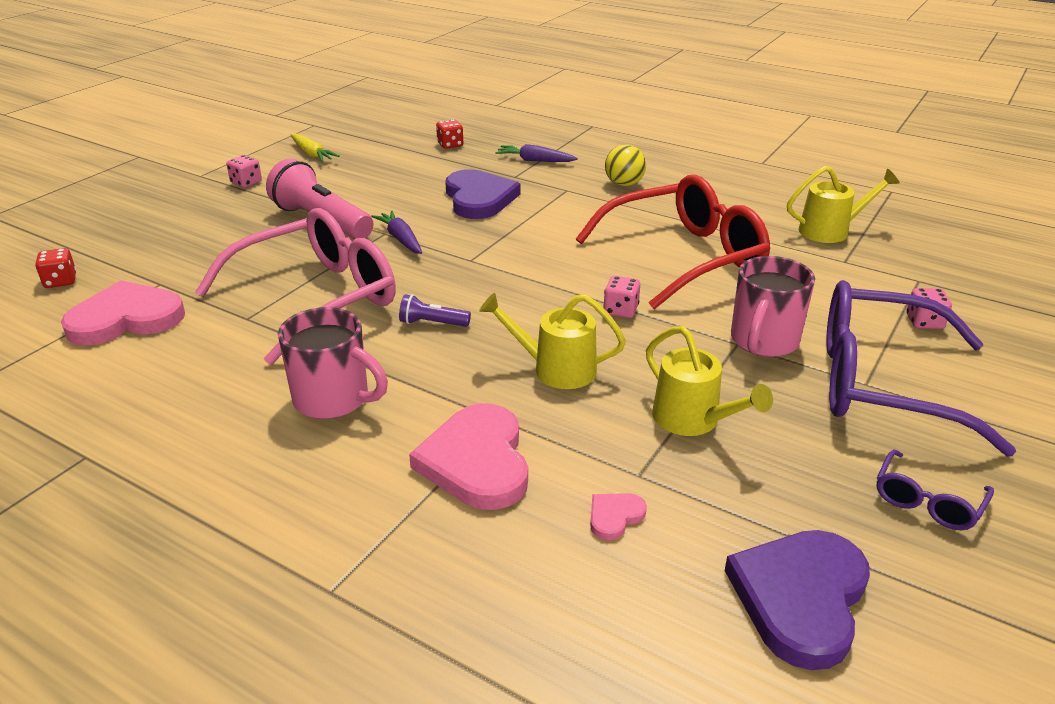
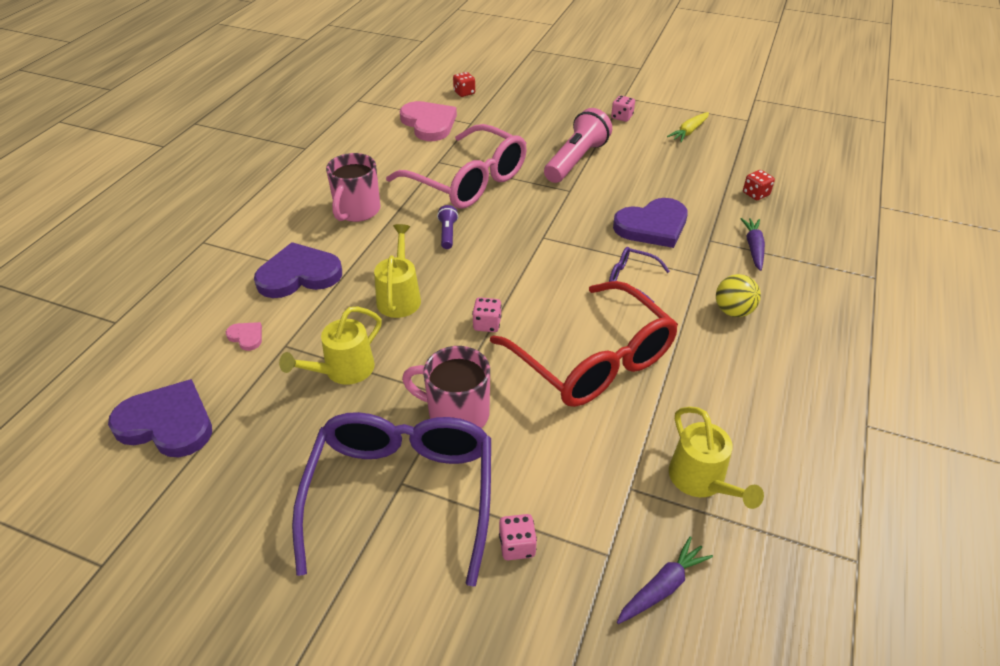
camera: 80 degrees right, 10 degrees up
purple carrot [371,211,422,254] -> purple carrot moved to [617,536,713,624]
pink heart [409,403,528,510] -> purple heart [254,242,342,298]
purple glasses [877,450,994,530] -> purple glasses moved to [609,247,670,302]

